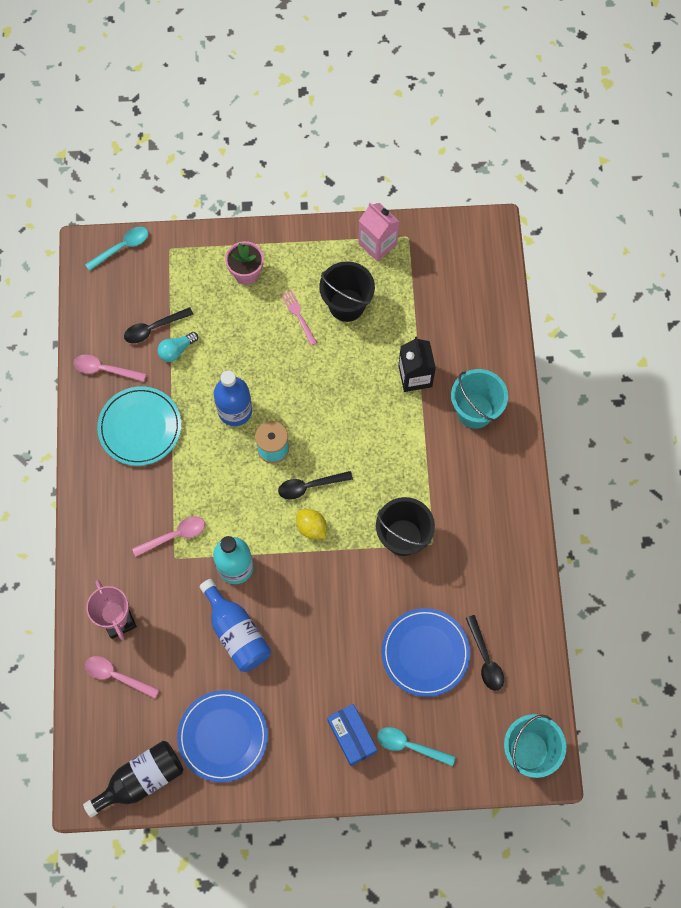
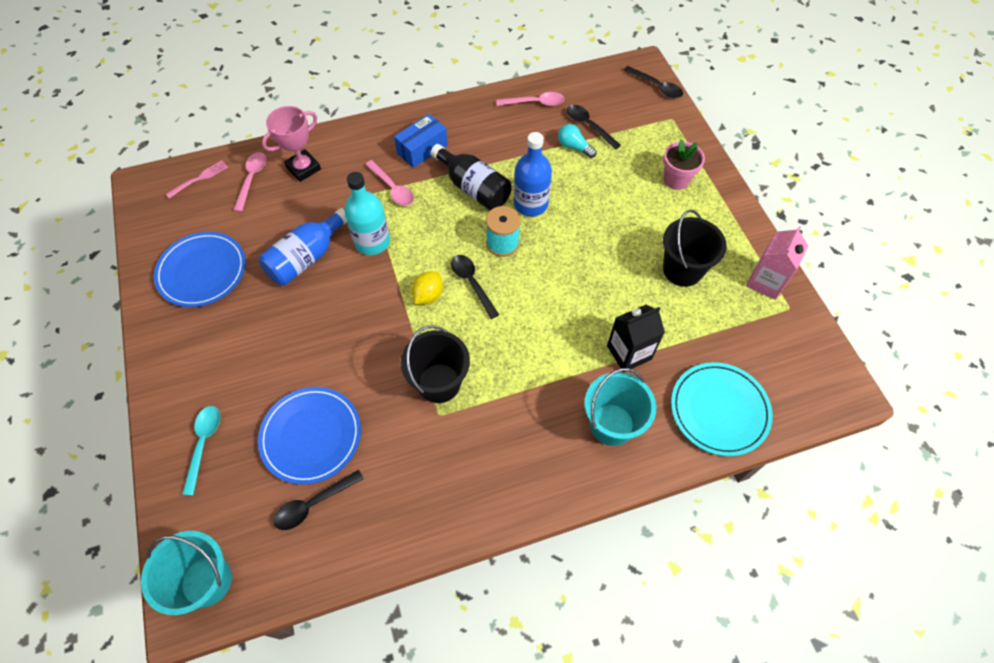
camera: 75 degrees right, 10 degrees down
pink spoon [74,354,146,382] -> pink spoon turned 90 degrees clockwise [496,92,565,106]
black bottle [83,741,183,817] -> black bottle moved to [431,144,511,210]
turquoise spoon [85,227,148,271] -> black spoon [623,66,683,98]
turquoise plate [97,386,182,466] -> turquoise plate moved to [671,362,773,456]
pink fork [281,289,317,346] -> pink fork moved to [166,160,228,198]
blue box [327,704,377,766] -> blue box moved to [394,114,448,168]

